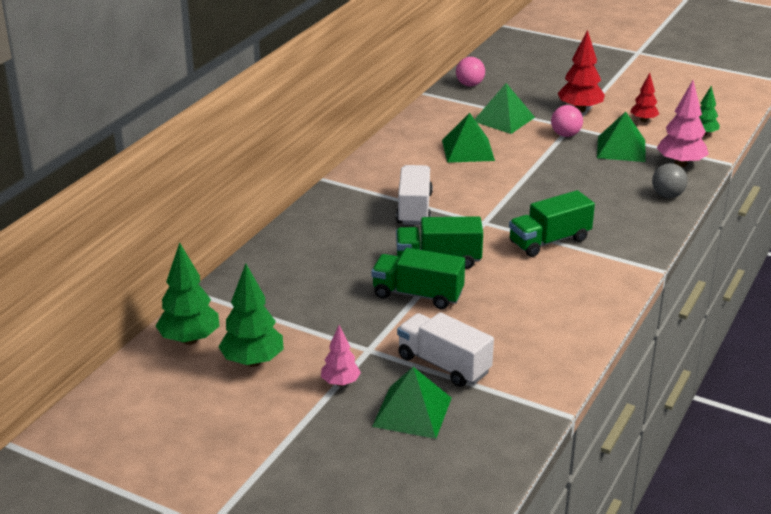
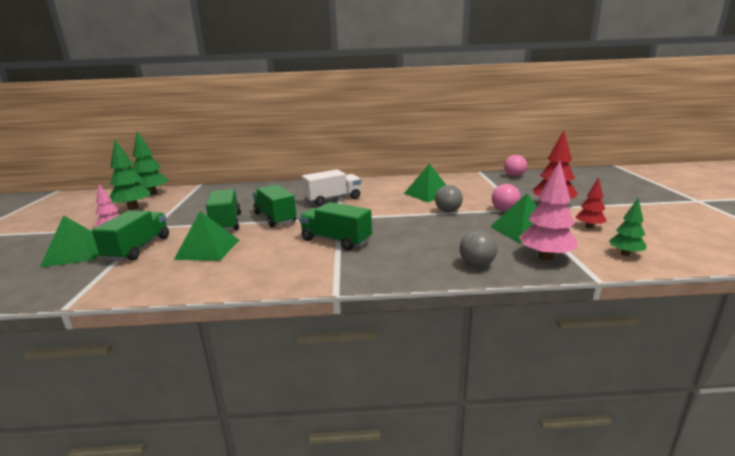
camera: 60 degrees right, 10 degrees down
white truck [397,312,494,387] -> green truck [92,211,169,261]
green pyramid [475,83,535,134] -> green pyramid moved to [174,211,239,261]
none -> grey ball [435,185,463,212]

